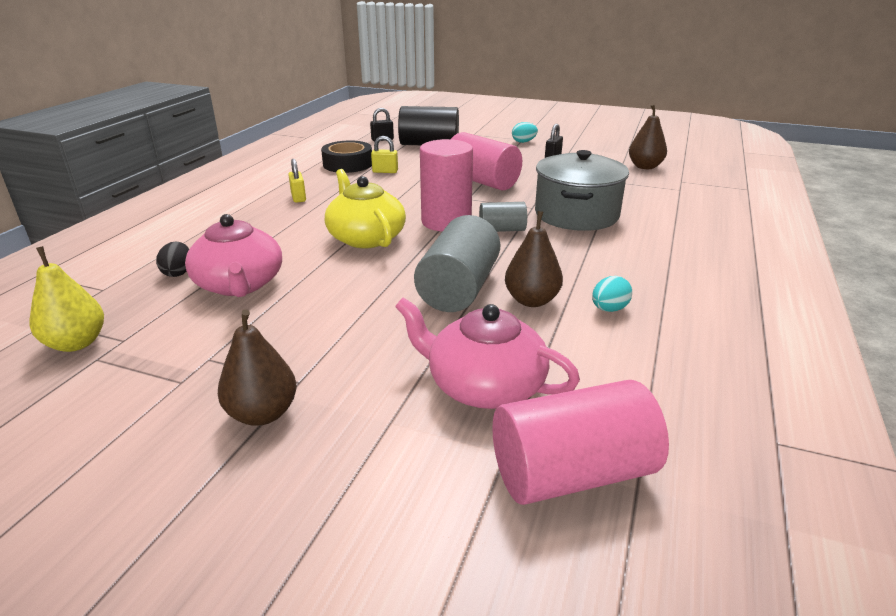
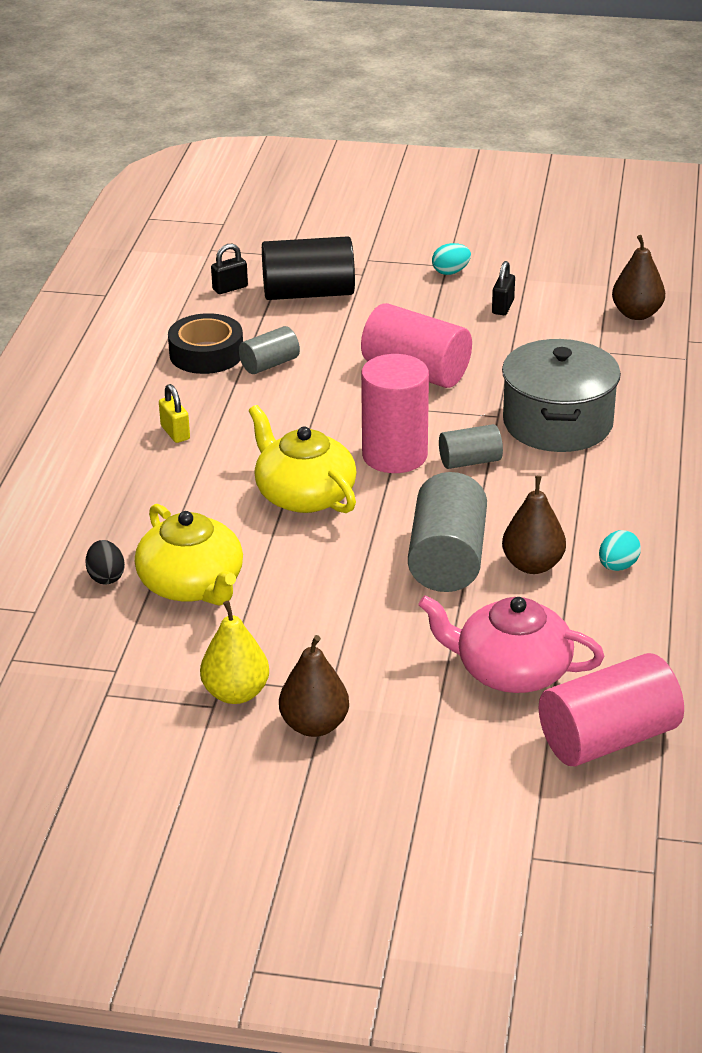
camera: 10 degrees left, 5 degrees up
yellow pear [30,246,104,352] -> yellow pear moved to [200,601,269,704]
pink teapot [185,214,282,297] -> yellow teapot [135,504,243,606]
yellow padlock [371,136,398,173] -> grey cylinder [239,326,300,374]

